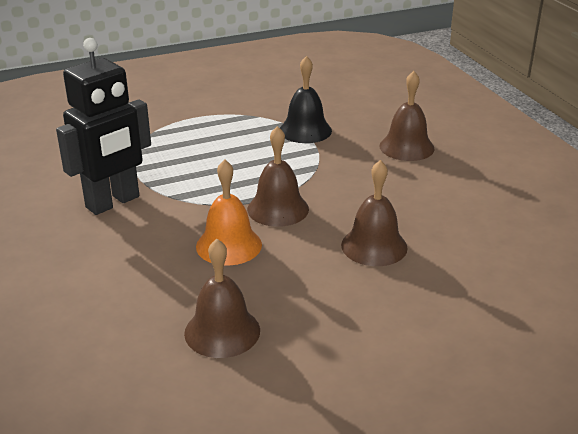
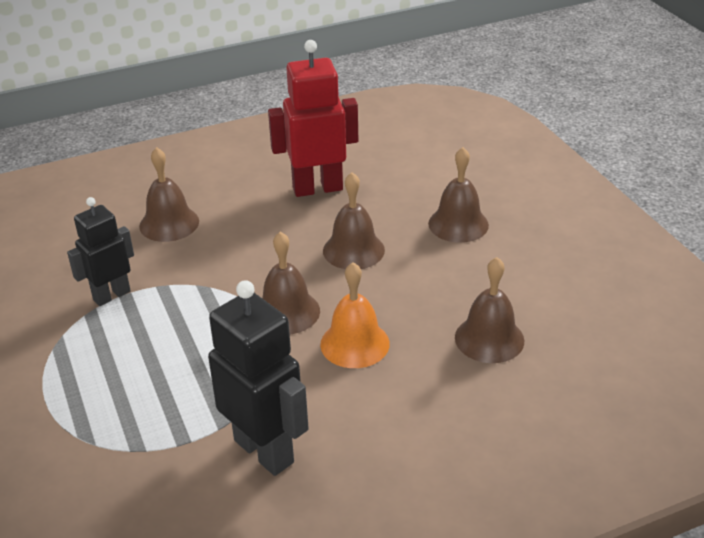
camera: 90 degrees left, 5 degrees up
black bell [280,56,332,143] -> black robot [67,197,134,306]
none -> red robot [268,40,358,197]
none -> brown bell [428,147,489,243]

